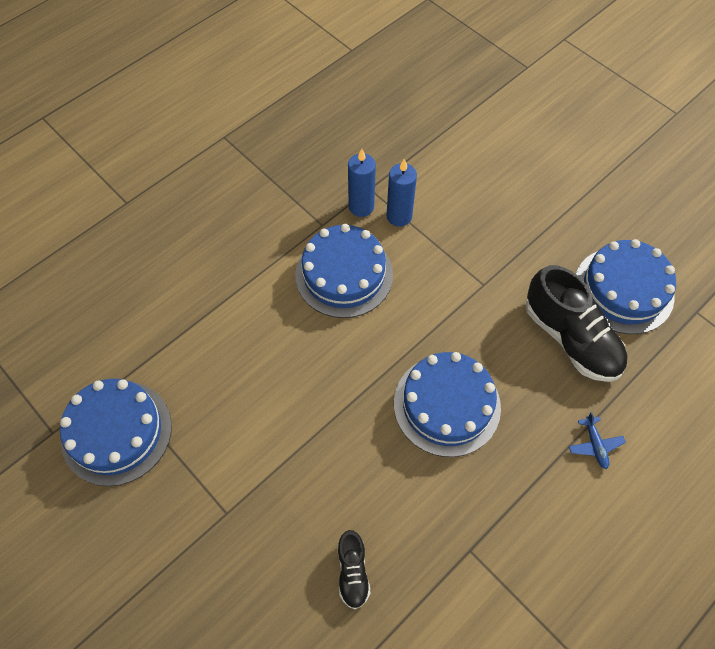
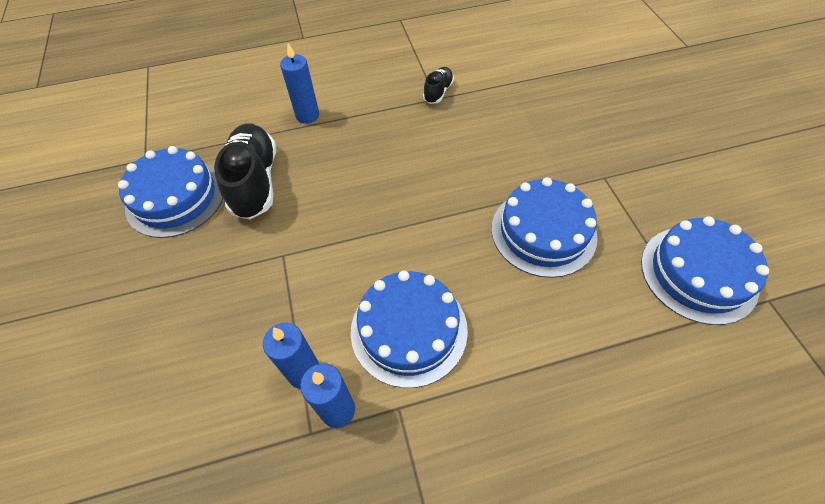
camera: 150 degrees left, 5 degrees down
black shoe [338,530,370,609] -> black shoe moved to [423,67,454,104]
blue cake [394,352,501,457] -> blue cake moved to [492,177,598,278]
blue plane [569,412,626,469] -> blue candle [280,43,319,124]

